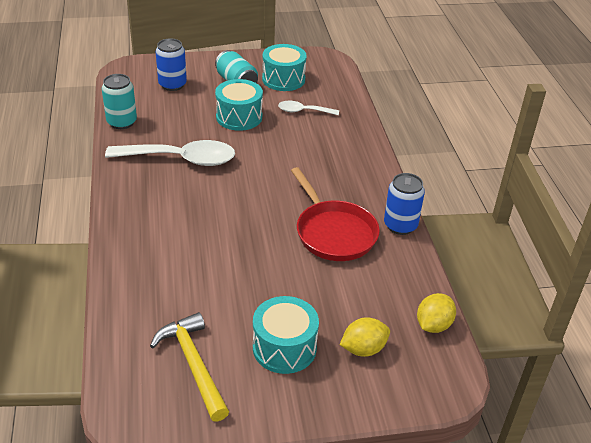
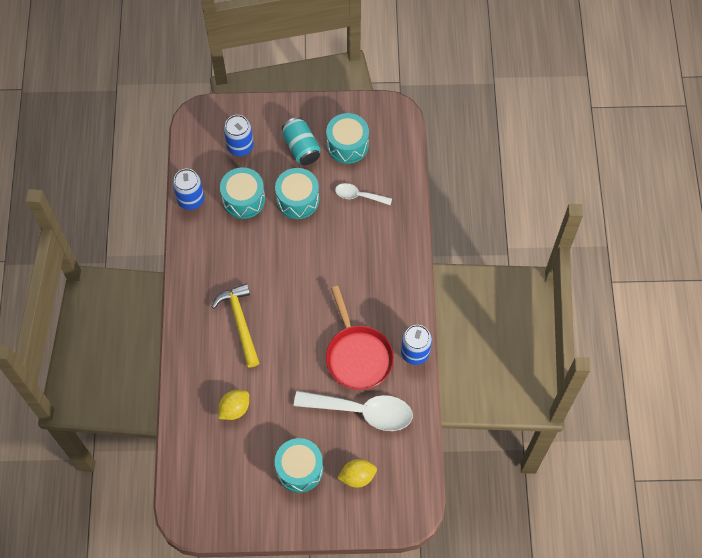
camera: 10 degrees right, 25 degrees up
turquoise can [102,74,137,129] -> blue can [173,169,204,210]
white spoon [105,140,235,166] -> white spoon moved to [294,391,413,431]
yellow hammer [150,312,229,422] -> yellow hammer moved to [212,284,259,367]
yellow lemon [417,293,456,333] -> yellow lemon moved to [218,390,249,420]
none -> turquoise drum [220,167,265,219]

